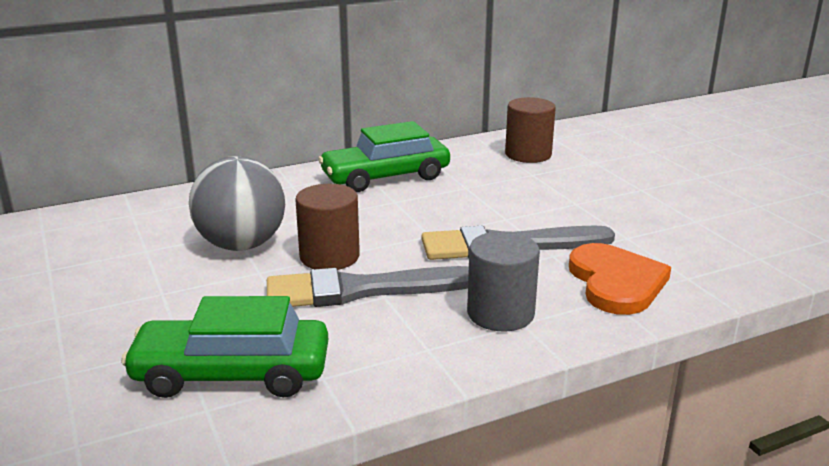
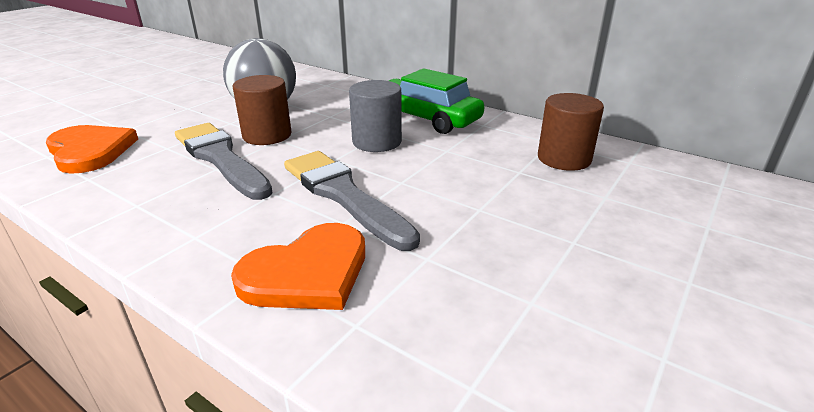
camera: 60 degrees right, 5 degrees up
green car [121,296,328,398] -> orange heart [46,125,138,174]
grey cylinder [467,232,540,331] -> grey cylinder moved to [349,80,402,152]

